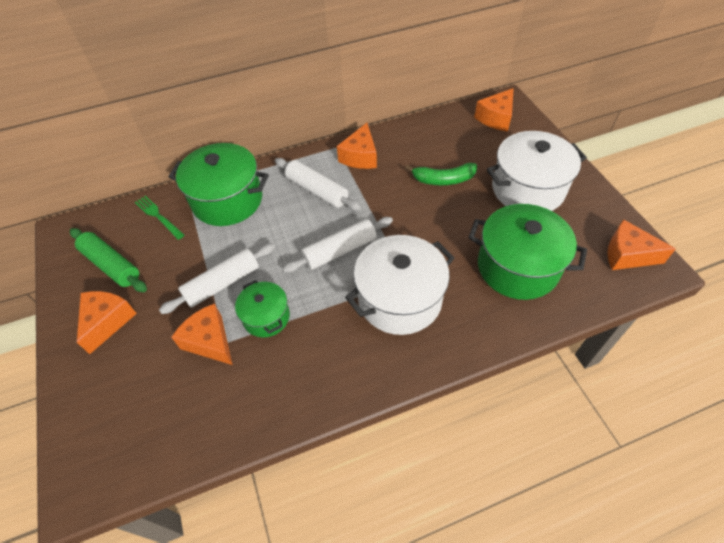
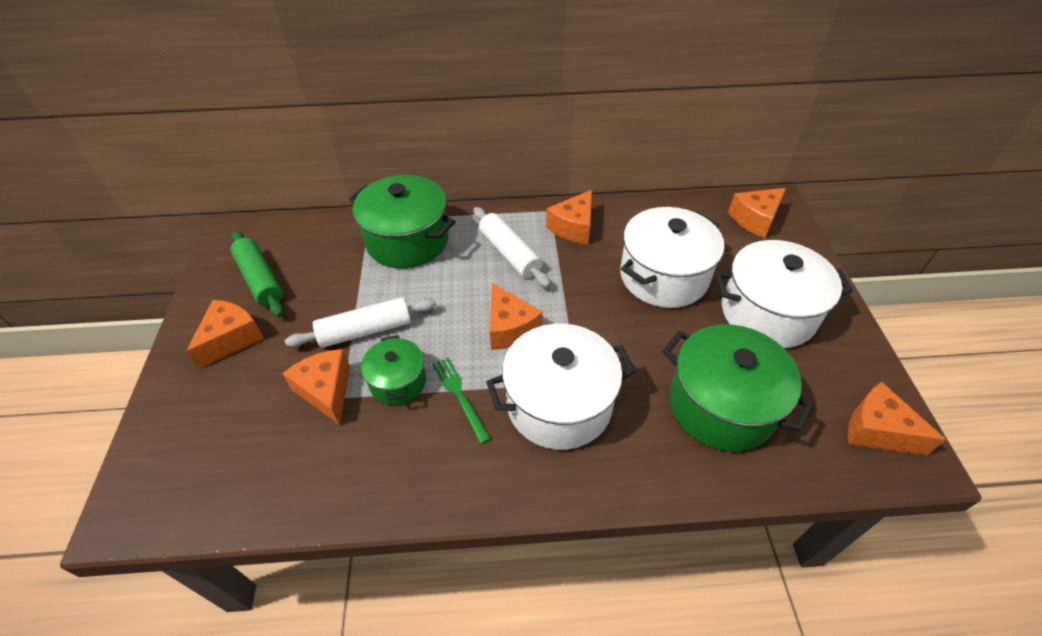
camera: 15 degrees right, 5 degrees down
green fork [135,196,184,240] -> green fork moved to [432,357,491,444]
white rolling pin [282,217,393,273] -> orange cheese [490,283,543,350]
green banana [405,163,477,185] -> white pot [620,207,724,308]

